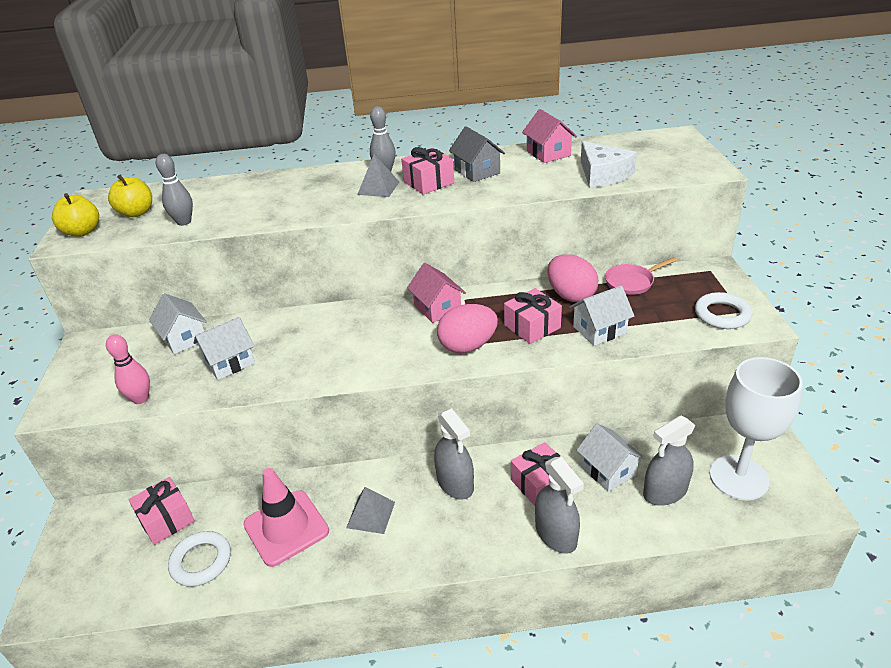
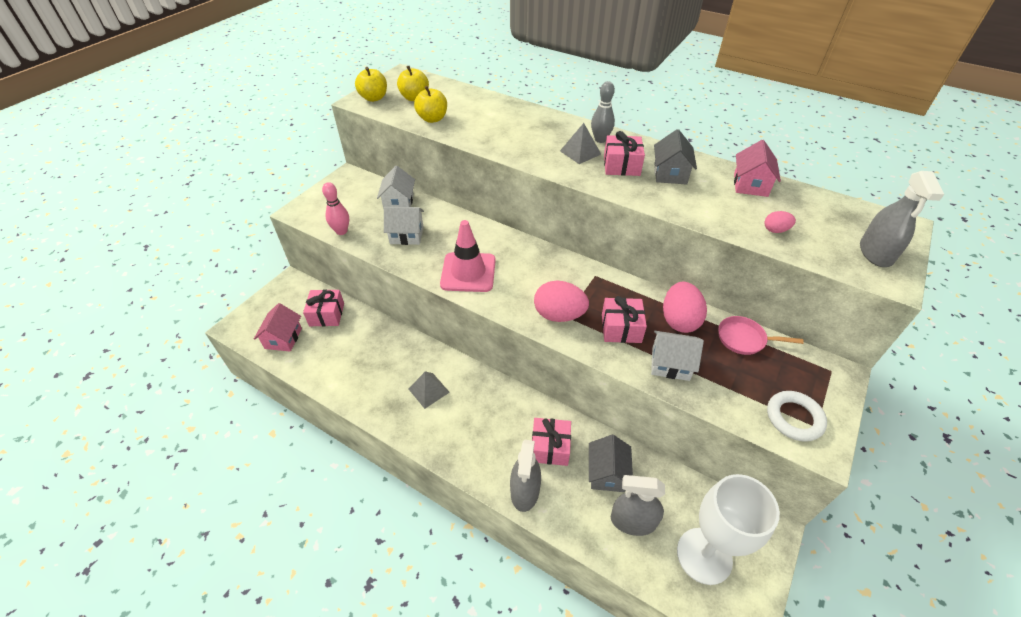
camera: 35 degrees right, 10 degrees up
grey bowling pin [156,154,193,226] -> yellow apple [414,86,447,123]
white ring [168,531,231,587] -> none
pink traffic cone [243,468,329,567] -> pink traffic cone moved to [440,220,496,292]
pink house [407,263,466,323] -> pink house moved to [254,303,302,352]
grey spray bottle [434,408,474,500] -> grey spray bottle moved to [860,171,944,267]
white house [577,424,645,492] -> grey house [589,435,633,492]
white cheese [581,141,637,188] -> pink egg [764,211,796,233]

